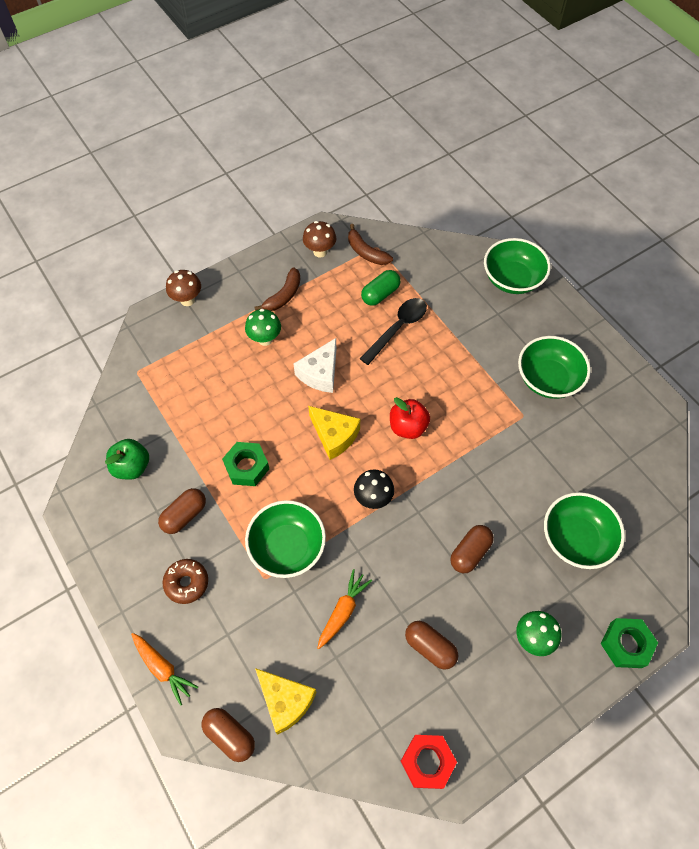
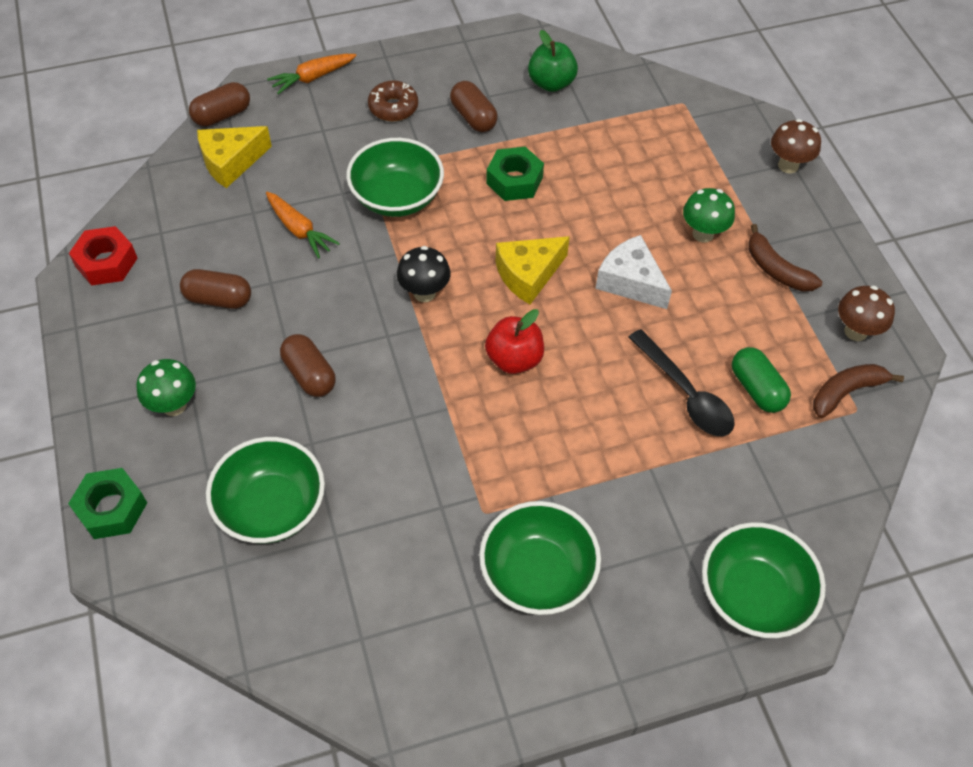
camera: 105 degrees right, 5 degrees down
brown capsule [405,621,458,670] -> brown capsule turned 45 degrees clockwise [180,269,251,309]

